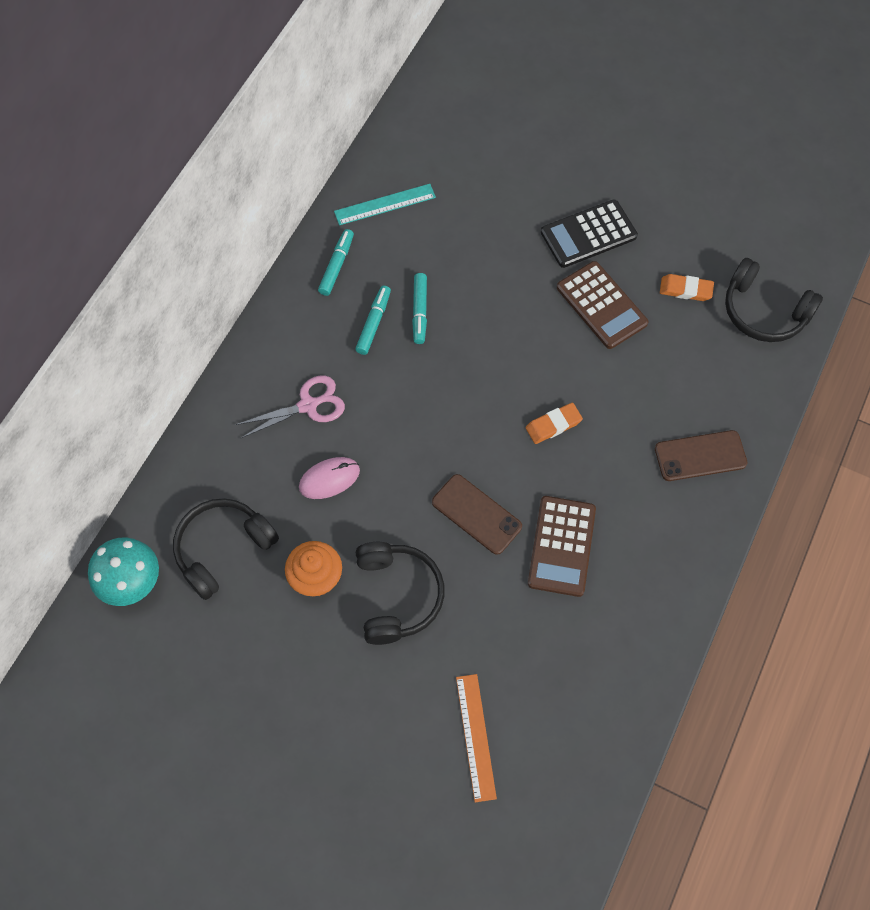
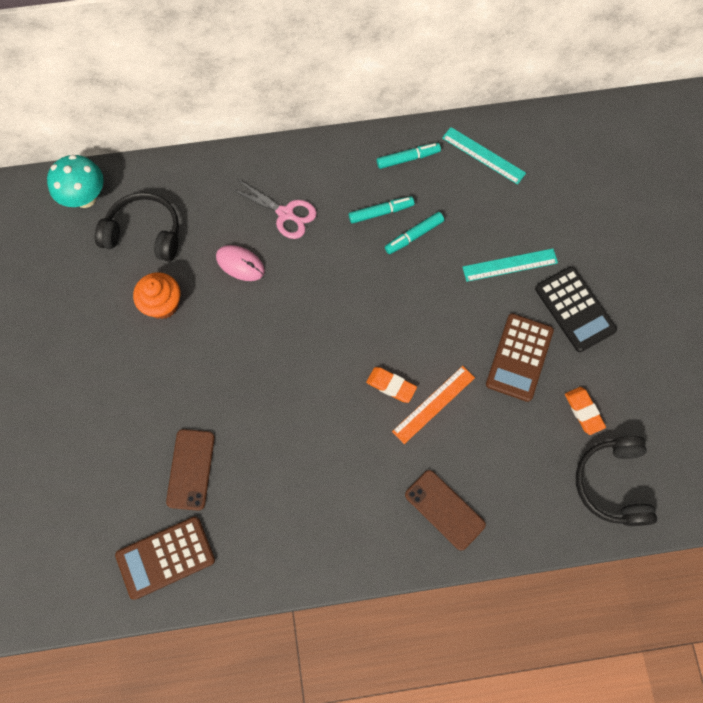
camera: 55 degrees right, 5 degrees up
black headphones [356,542,444,645] -> none
brown phone [432,474,522,555] -> brown phone moved to [166,429,215,511]
orange ruler [456,674,497,802] -> orange ruler moved to [392,366,475,444]
brown calculator [528,496,596,597] -> brown calculator moved to [115,516,215,600]
black calculator [541,200,638,268] -> black calculator turned 150 degrees counterclockwise [535,266,617,352]
none -> turquoise ruler [462,248,558,282]

